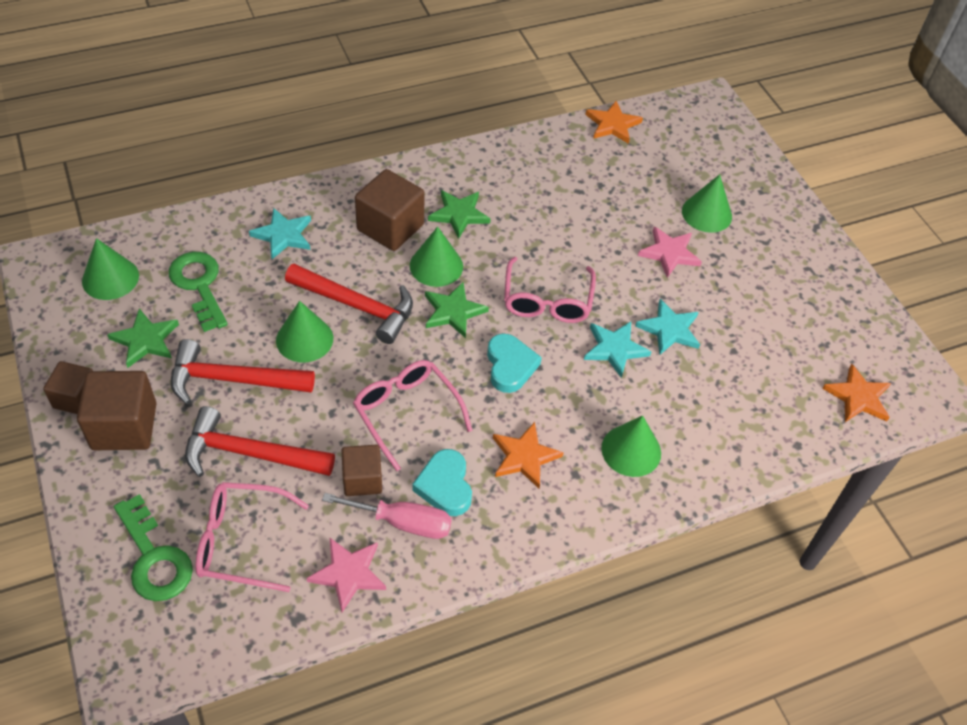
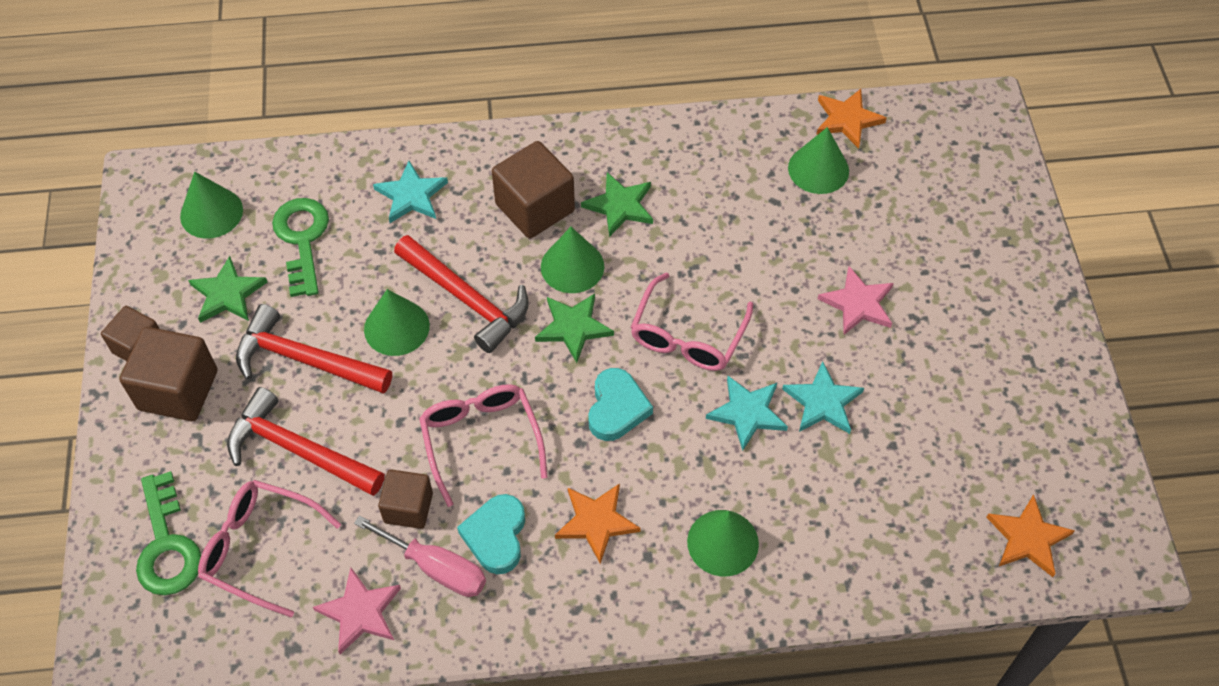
camera: 20 degrees right, 5 degrees up
green cone [682,174,732,233] -> green cone moved to [788,127,849,194]

